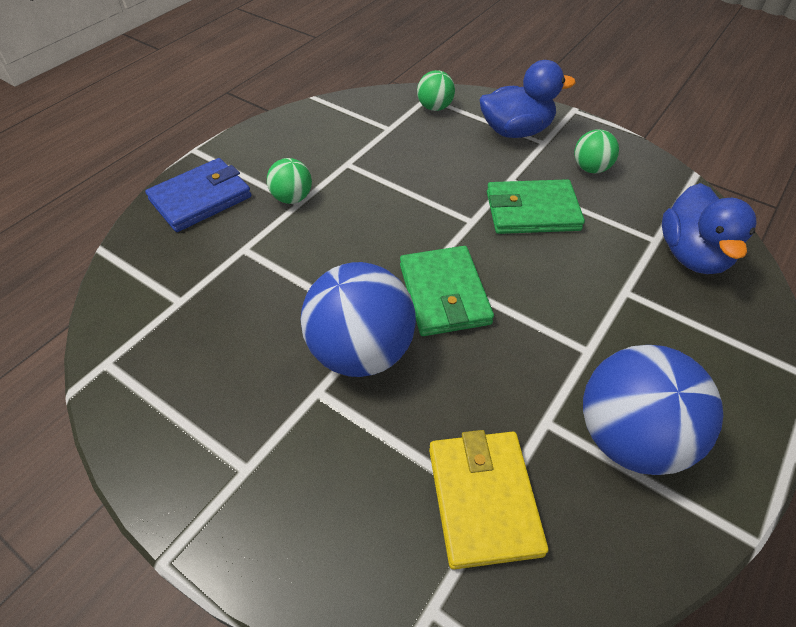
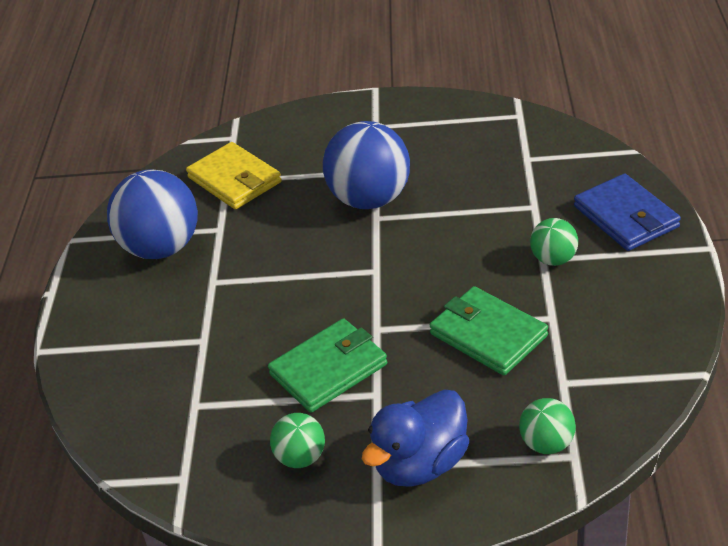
camera: 150 degrees right, 10 degrees down
blue wallet [145,158,251,232] -> blue wallet turned 45 degrees counterclockwise [574,174,681,251]
green wallet [400,246,494,336] -> green wallet moved to [430,286,548,375]
blue duck [662,183,757,274] -> none

